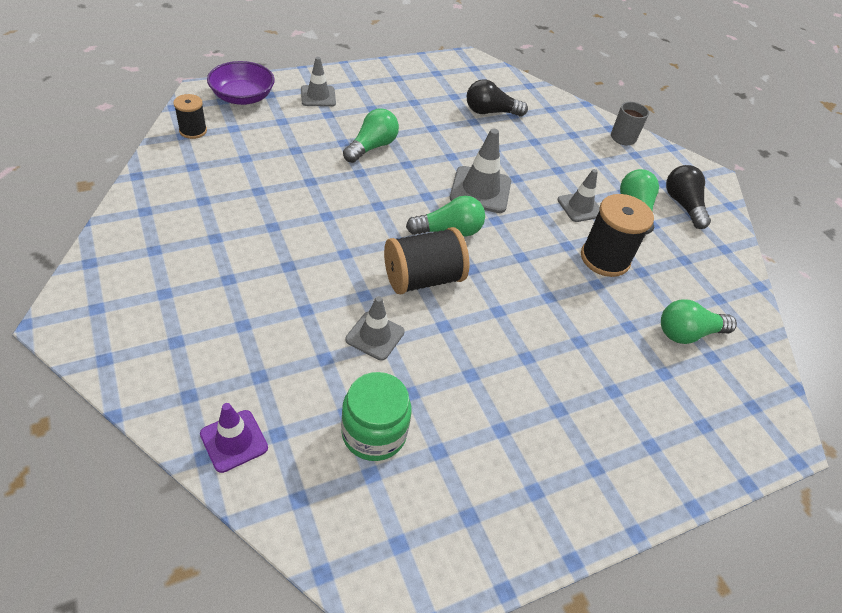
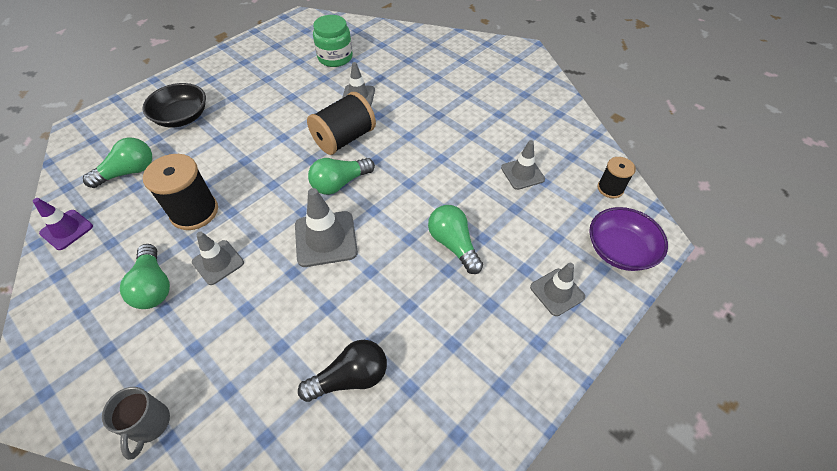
camera: 165 degrees right, 5 degrees up
purple traffic cone [200,403,268,473] -> purple traffic cone moved to [33,198,93,250]
green light bulb [343,109,399,163] -> green light bulb turned 135 degrees clockwise [428,205,483,274]
black light bulb [666,165,711,229] -> none
none -> black bowl [142,83,206,128]
none -> grey traffic cone [501,140,545,190]

